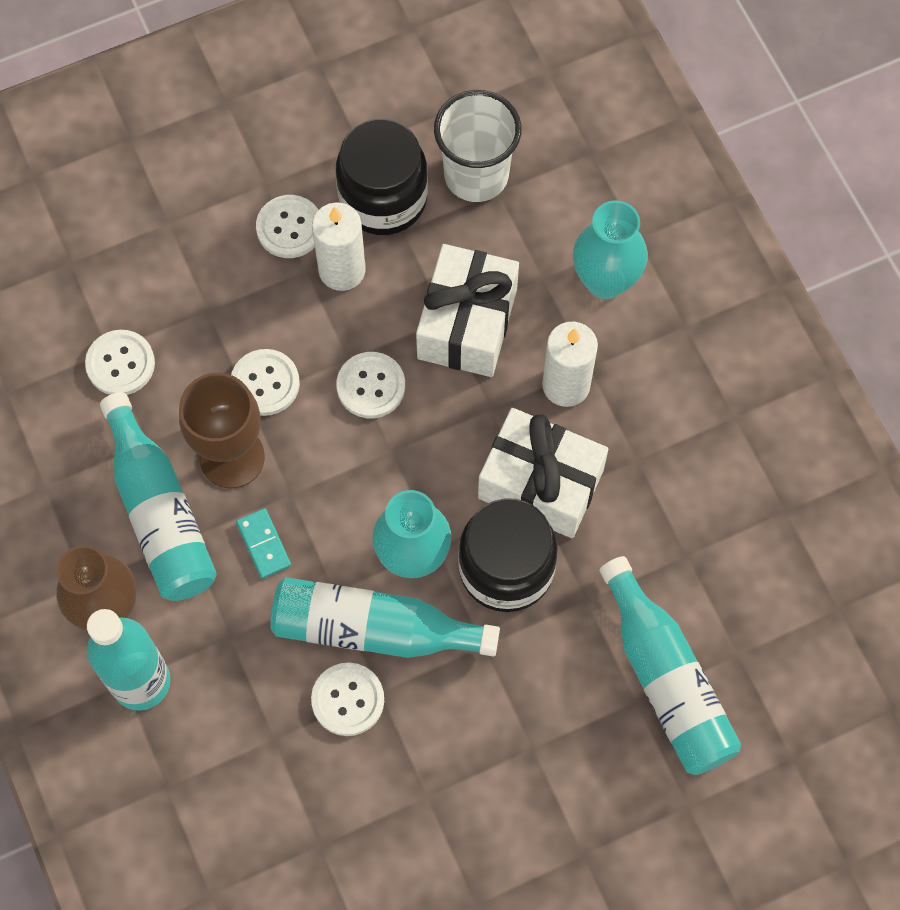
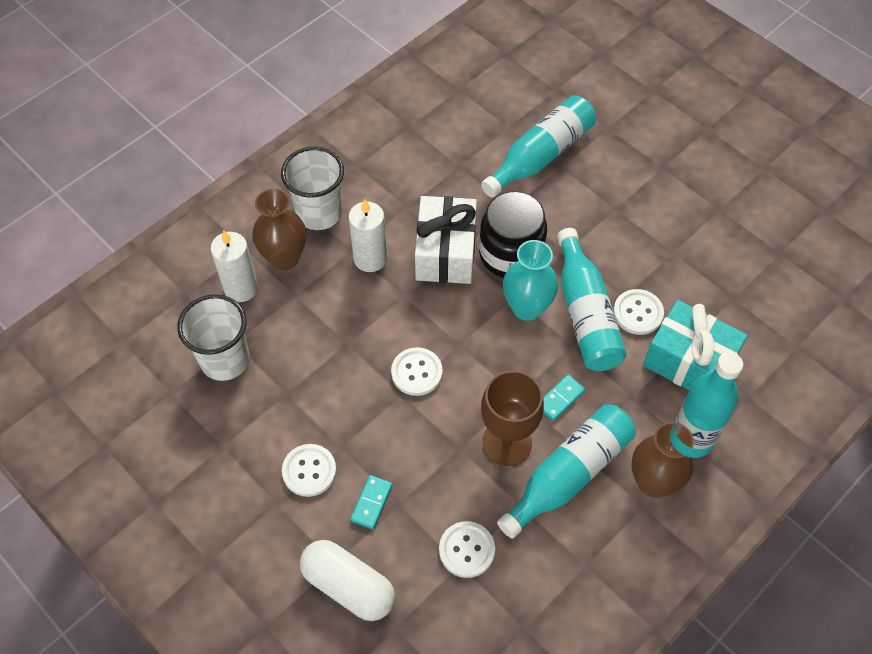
camera: 110 degrees left, 10 degrees down
white button [231,349,300,416] -> none
white candle [312,203,366,291] -> white candle moved to [210,230,258,302]
black jar [336,119,428,235] -> none
white gift [416,244,519,377] -> none
turquoise vase [573,200,648,299] -> brown vase [252,189,306,270]
none -> white cup [281,147,344,230]
none -> white capsule [300,540,395,621]
none -> turquoise domino [350,475,392,529]
none -> turquoise gift [643,300,748,390]

